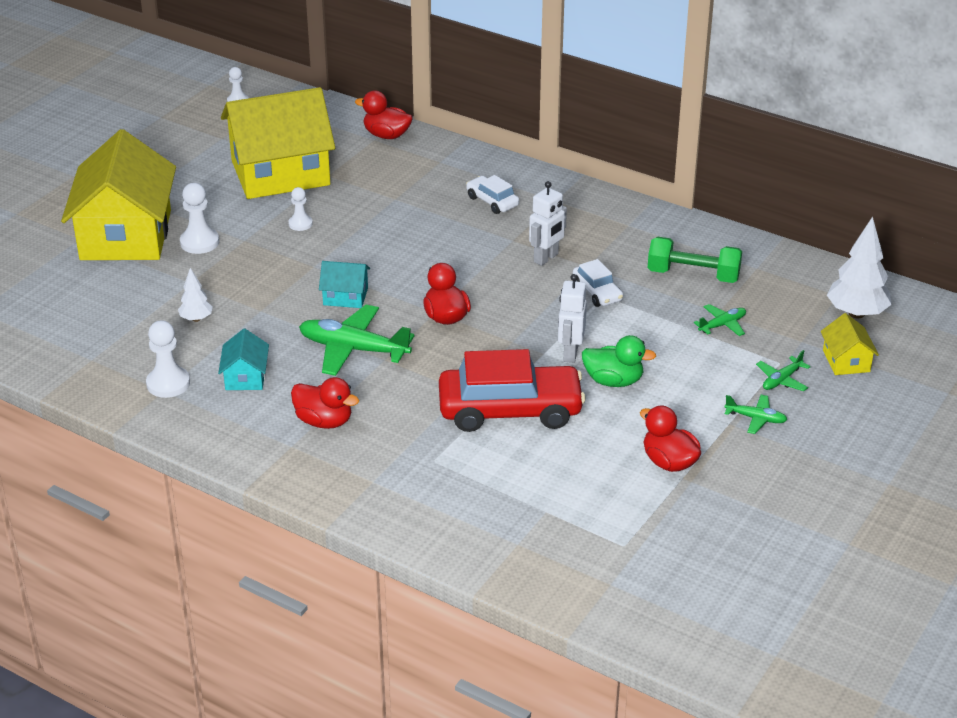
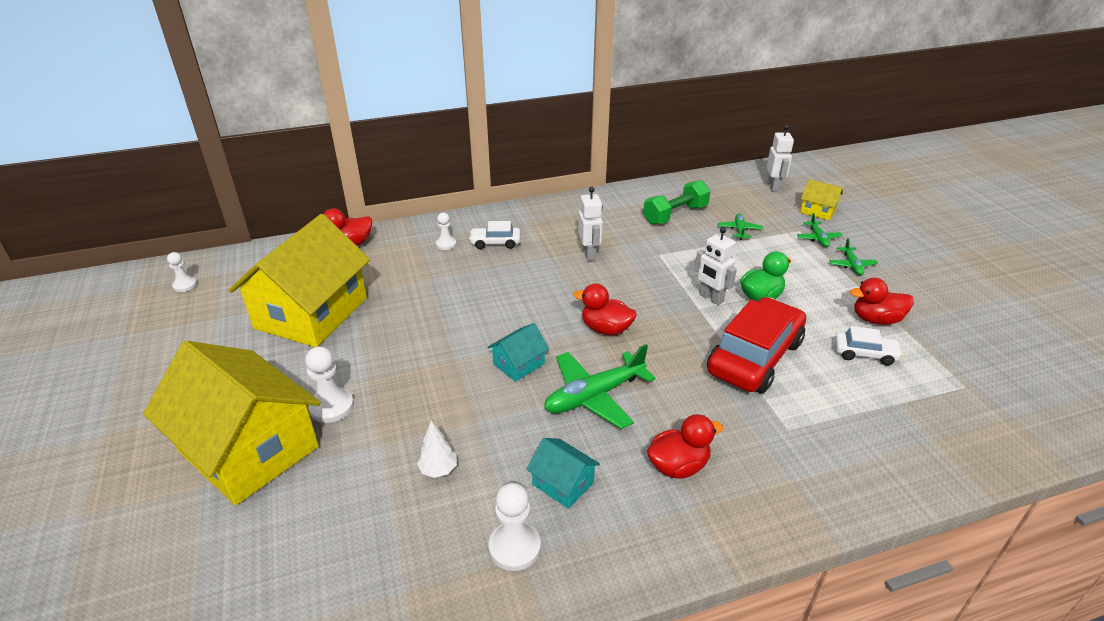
camera: 50 degrees left, 0 degrees up
white pawn [288,187,313,231] -> white pawn moved to [436,213,456,250]
white car [573,259,623,307] -> white car moved to [835,326,903,366]
green plane [725,395,788,434] -> green plane turned 120 degrees clockwise [829,238,878,275]
white tree [827,216,892,319] -> white robot [767,125,794,192]

